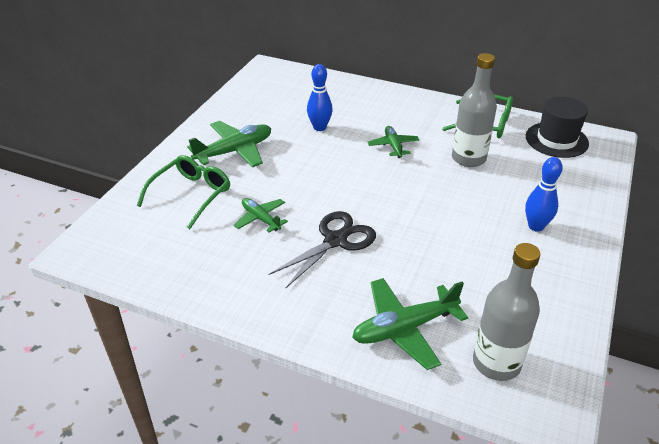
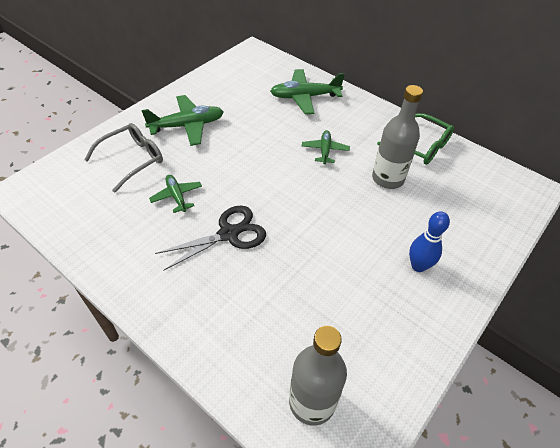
camera: 15 degrees right, 10 degrees up
green glasses [137,155,230,229] -> grey glasses [84,123,163,193]
blue bowling pin [307,64,333,131] -> none
green plane [352,278,468,370] -> green plane moved to [270,69,345,114]
black hat [526,97,589,158] -> none

